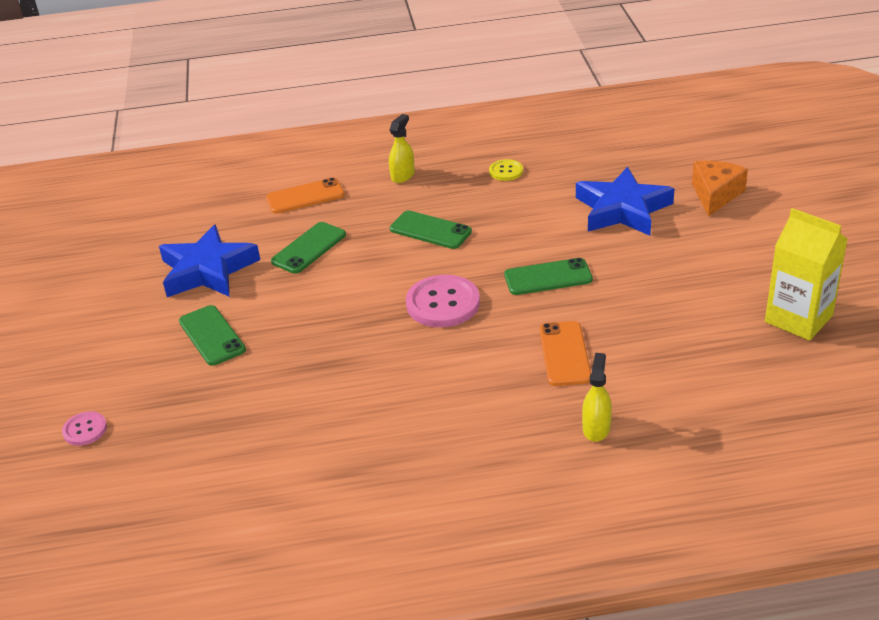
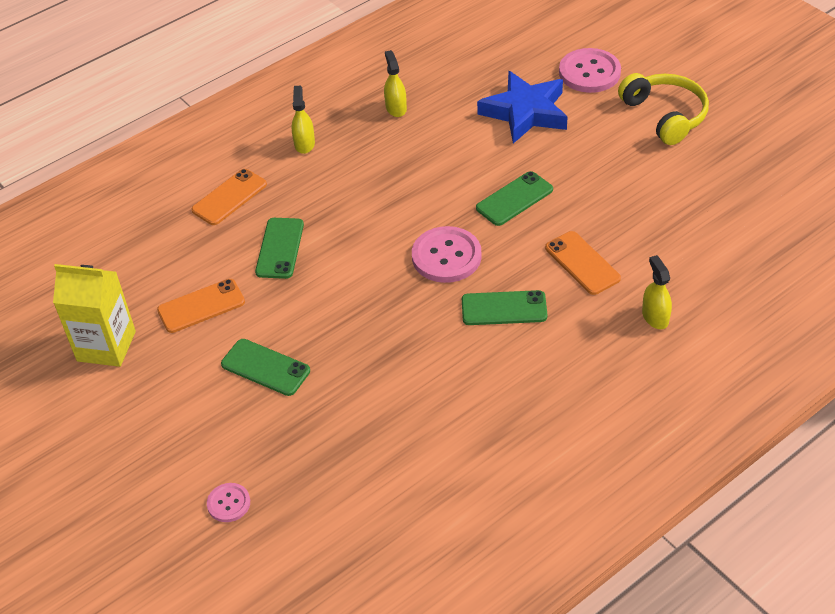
camera: 30 degrees left, 10 degrees up
blue star [159,224,260,297] -> orange phone [157,279,245,333]
green phone [390,210,472,249] -> green phone moved to [462,290,547,325]
yellow button [489,159,523,181] -> yellow spray bottle [384,50,407,117]
orange cheese [692,161,748,216] -> pink button [559,48,621,93]
yellow carton [765,208,848,341] -> yellow carton moved to [53,264,136,367]
none -> yellow headphones [618,73,709,145]

